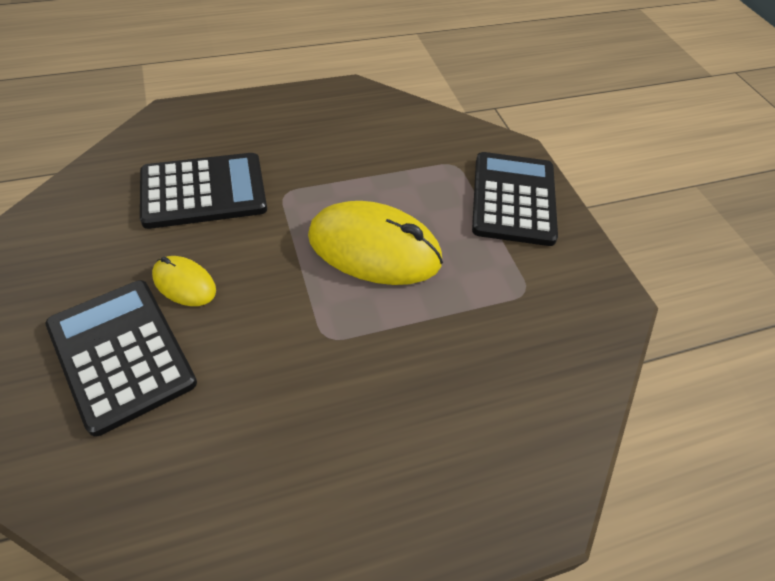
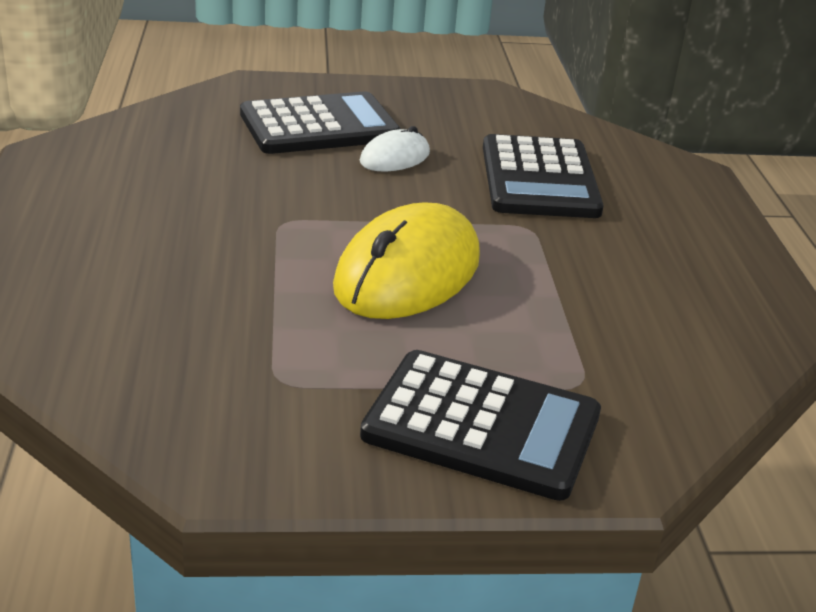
camera: 105 degrees right, 20 degrees down
yellow mouse [152,256,216,306] -> white mouse [360,126,430,172]

